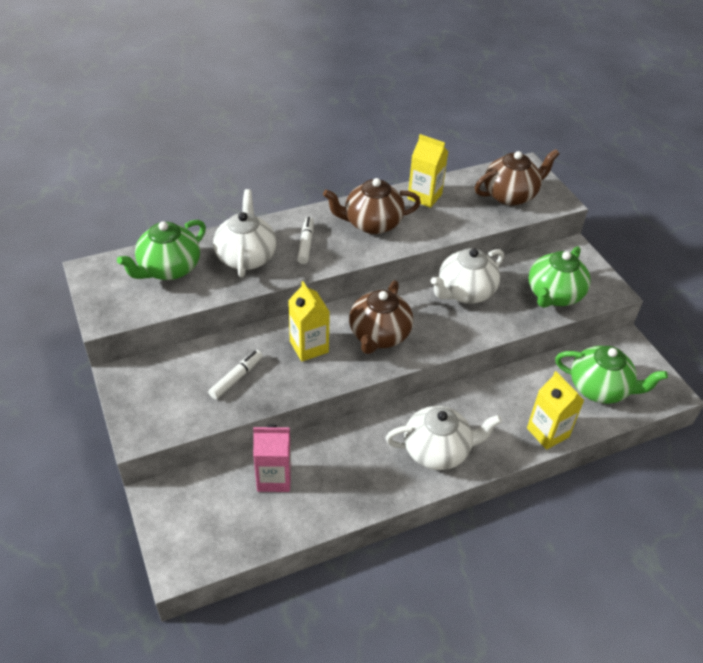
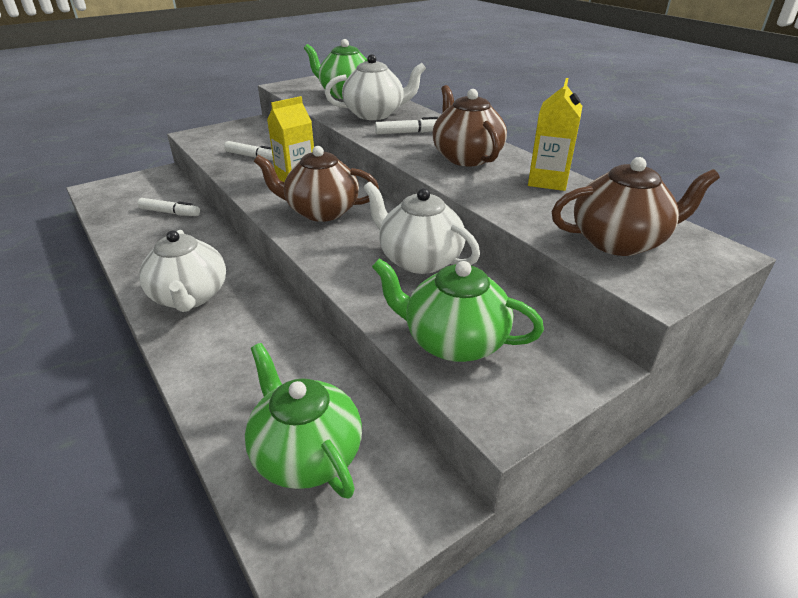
camera: 80 degrees right, 10 degrees down
pink carton [253,425,291,492] -> white marker [137,198,200,216]
brown teapot [475,149,560,206] -> brown teapot turned 60 degrees counterclockwise [552,157,720,256]
yellow carton [527,371,584,450] -> none
green teapot [555,346,668,404] -> green teapot turned 135 degrees clockwise [245,343,362,499]

